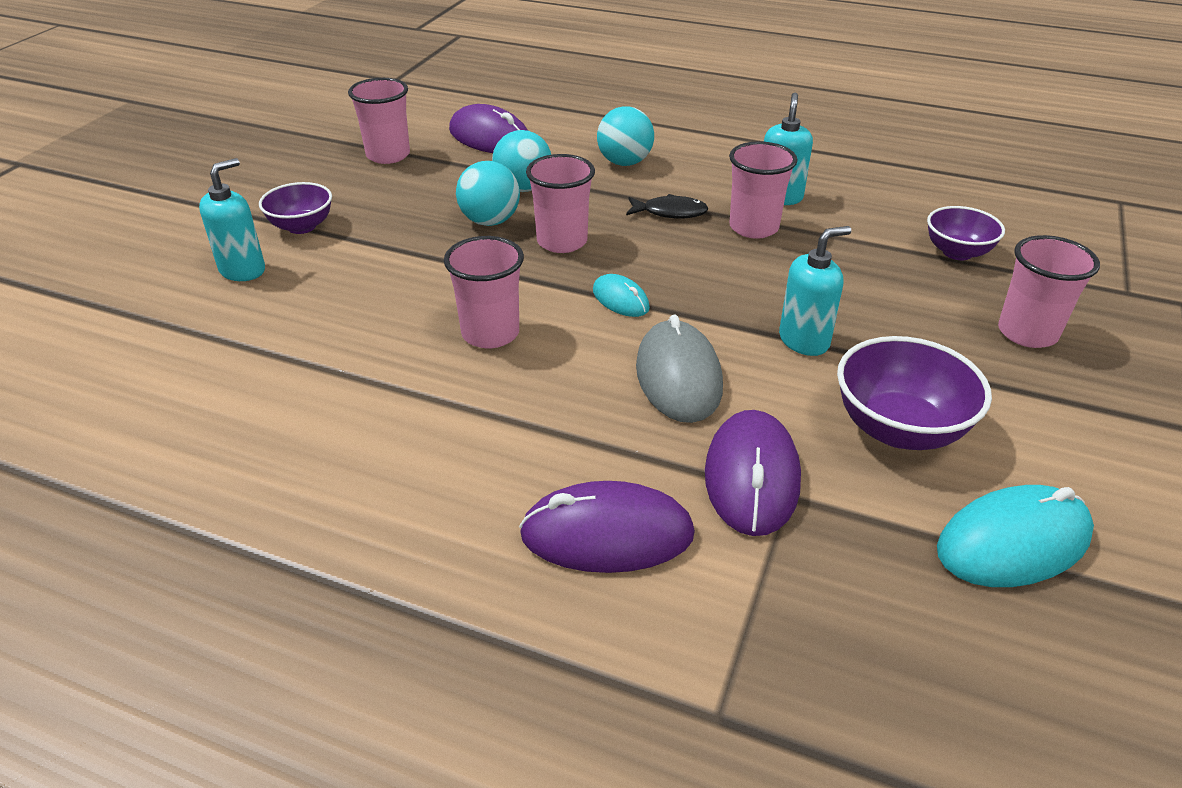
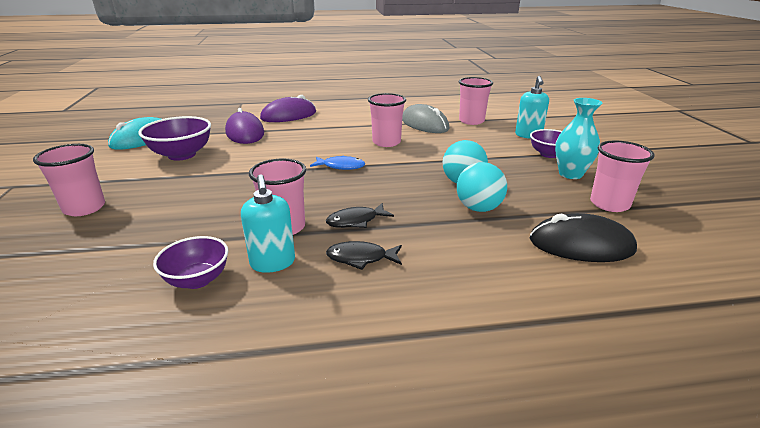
camera: 150 degrees right, 10 degrees down
purple mouse [449,104,528,153] -> black mouse [530,213,637,262]
pink cup [526,154,595,253] -> pink cup moved to [459,77,493,125]
turquoise mouse [593,274,650,317] -> blue fish [310,156,365,170]
turquoise ball [597,106,654,166] -> none
grey mouse [636,314,723,423] -> grey mouse moved to [402,104,450,133]
turquoise soap dispenser [779,226,851,356] -> none
purple bowl [927,206,1005,260] -> purple bowl moved to [153,236,228,289]
none -> black fish [326,241,402,270]
none -> turquoise vase [555,98,602,179]

